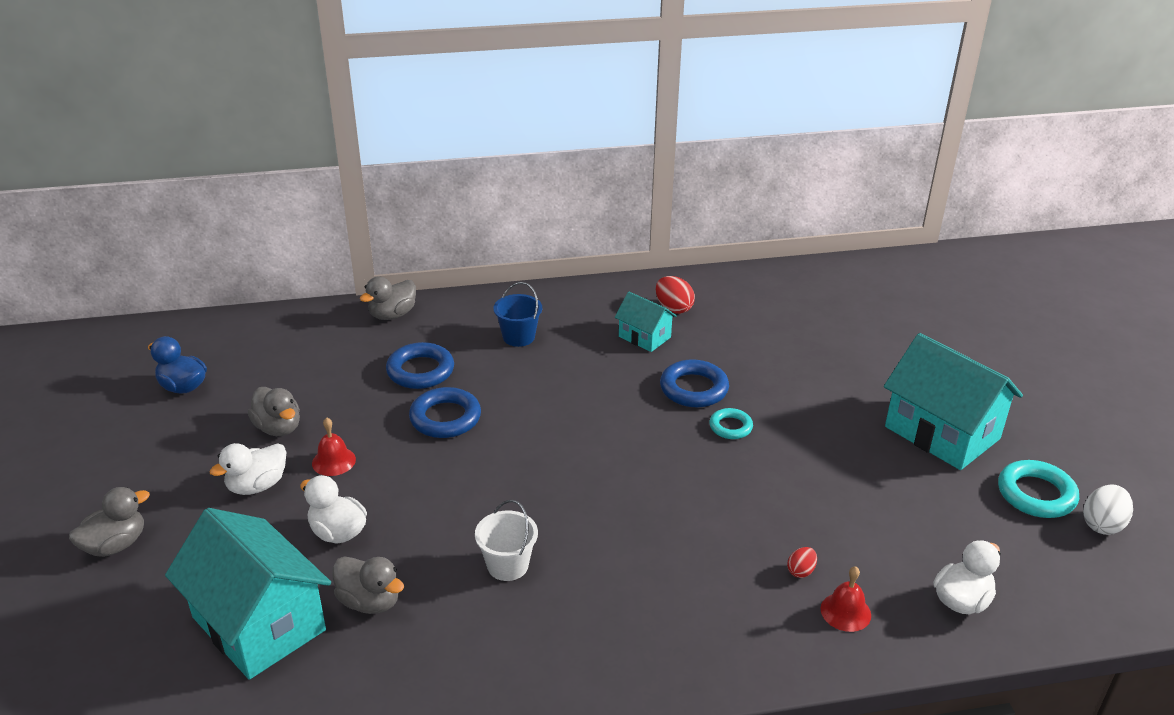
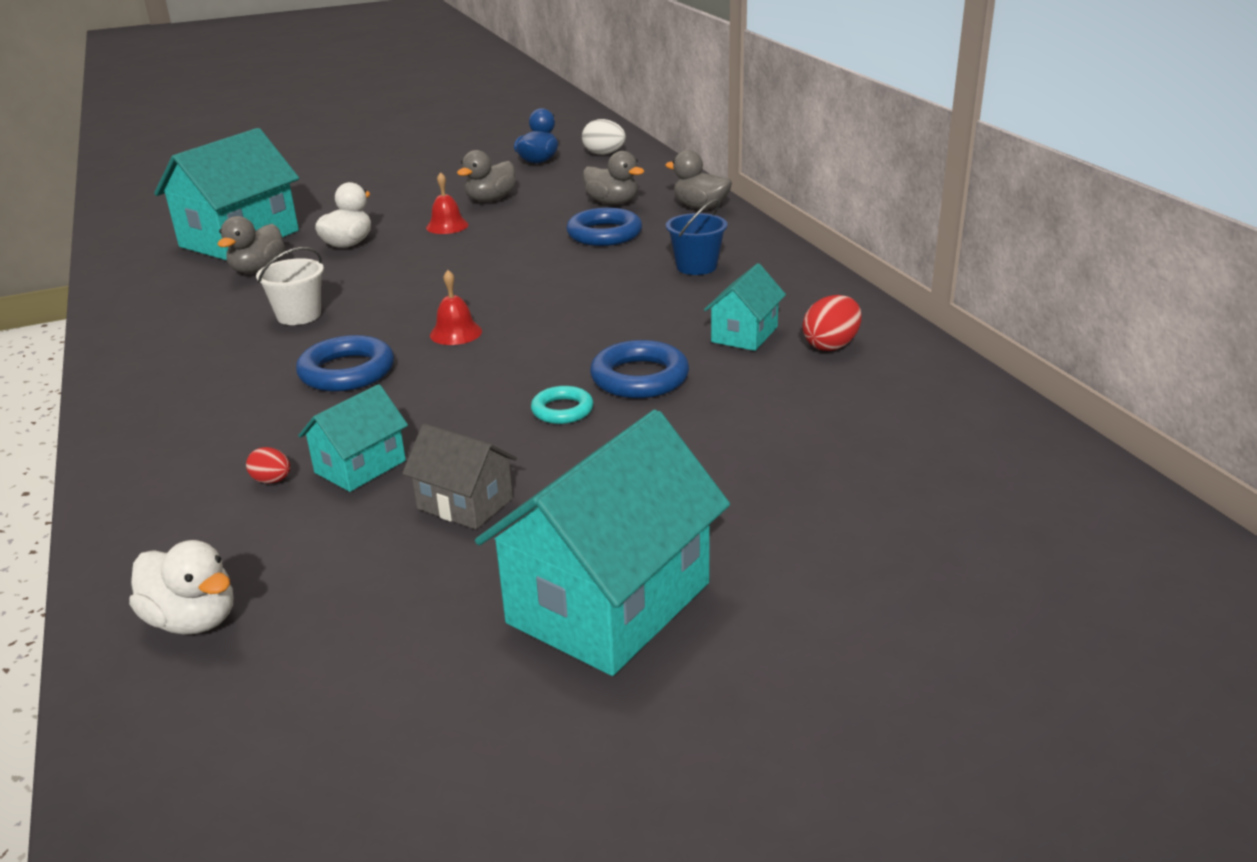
camera: 80 degrees right, 5 degrees down
grey duck [69,487,150,557] -> grey duck moved to [583,151,644,205]
white duck [209,443,287,495] -> none
blue ring [409,387,481,438] -> blue ring moved to [296,335,394,392]
red bell [821,566,871,632] -> red bell moved to [430,270,482,345]
turquoise ring [998,460,1079,518] -> none
white egg [1083,484,1133,535] -> white egg moved to [582,119,626,155]
none -> turquoise house [298,384,408,492]
none -> grey house [402,424,517,530]

